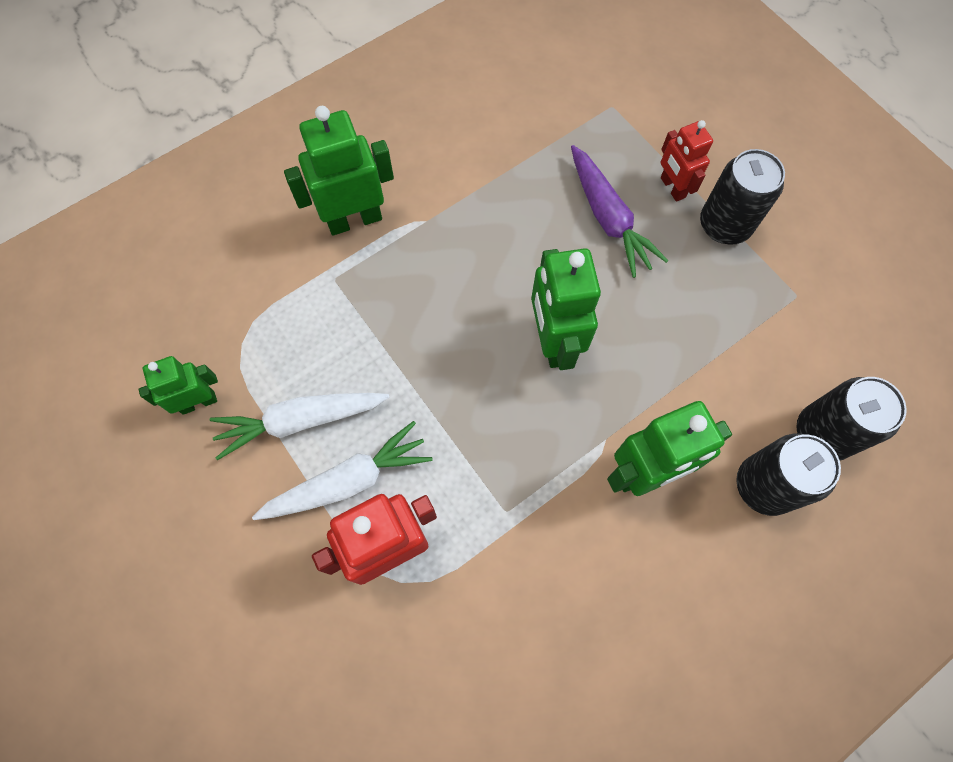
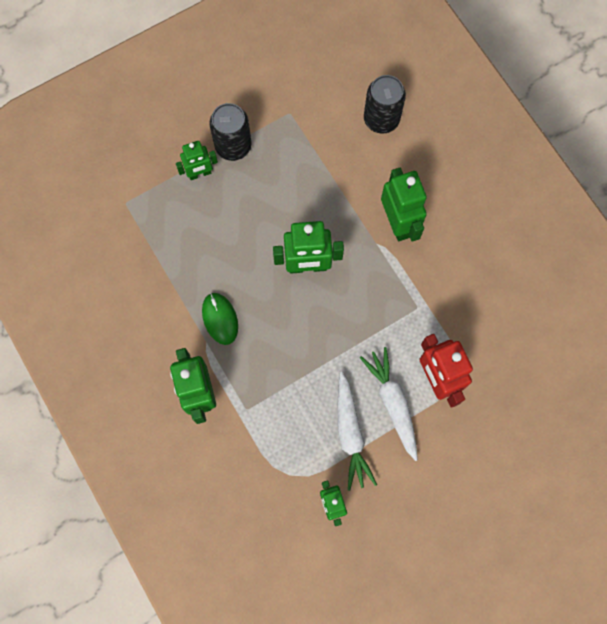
camera: 85 degrees left, 5 degrees up
purple carrot [571,145,669,278] -> none
red robot [661,120,713,202] -> green robot [176,141,218,180]
black can [736,434,841,516] -> none
none -> green mouse [202,293,238,345]

